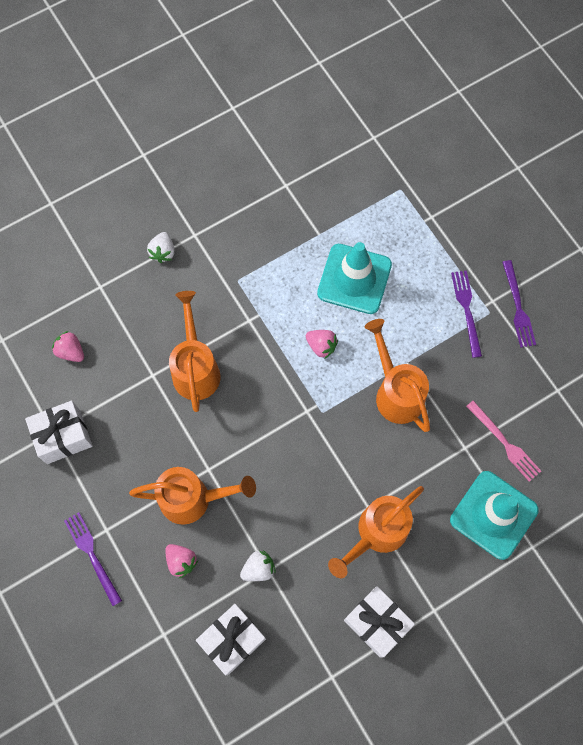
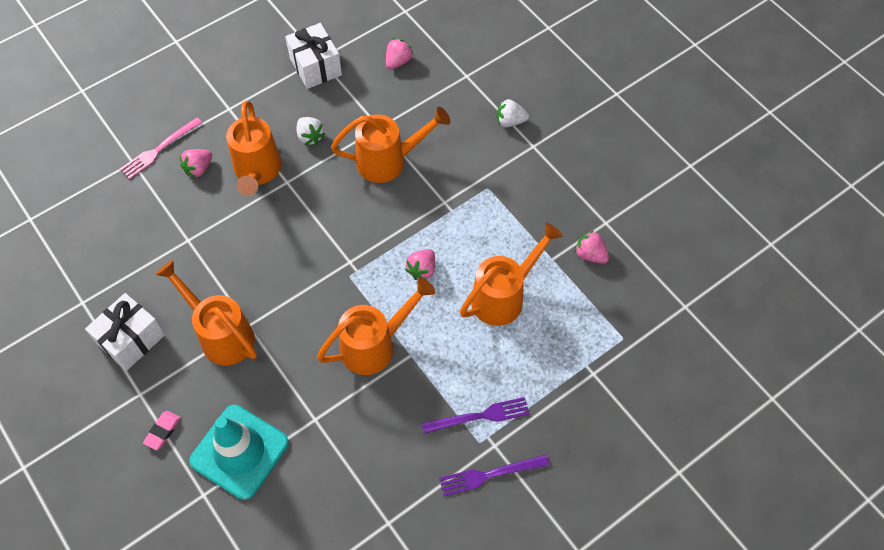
camera: 85 degrees right, 10 degrees down
purple fork [64,512,122,606] -> none
white gift [196,604,266,675] -> none
white strawberry [240,551,276,581] -> white strawberry moved to [297,117,325,145]
turquoise traffic cone [317,242,392,314] -> orange watering can [460,222,563,326]
pink fork [466,400,541,482] -> pink fork moved to [120,117,202,179]
none -> pink eraser [143,411,181,450]
none -> pink strawberry [575,230,609,263]

